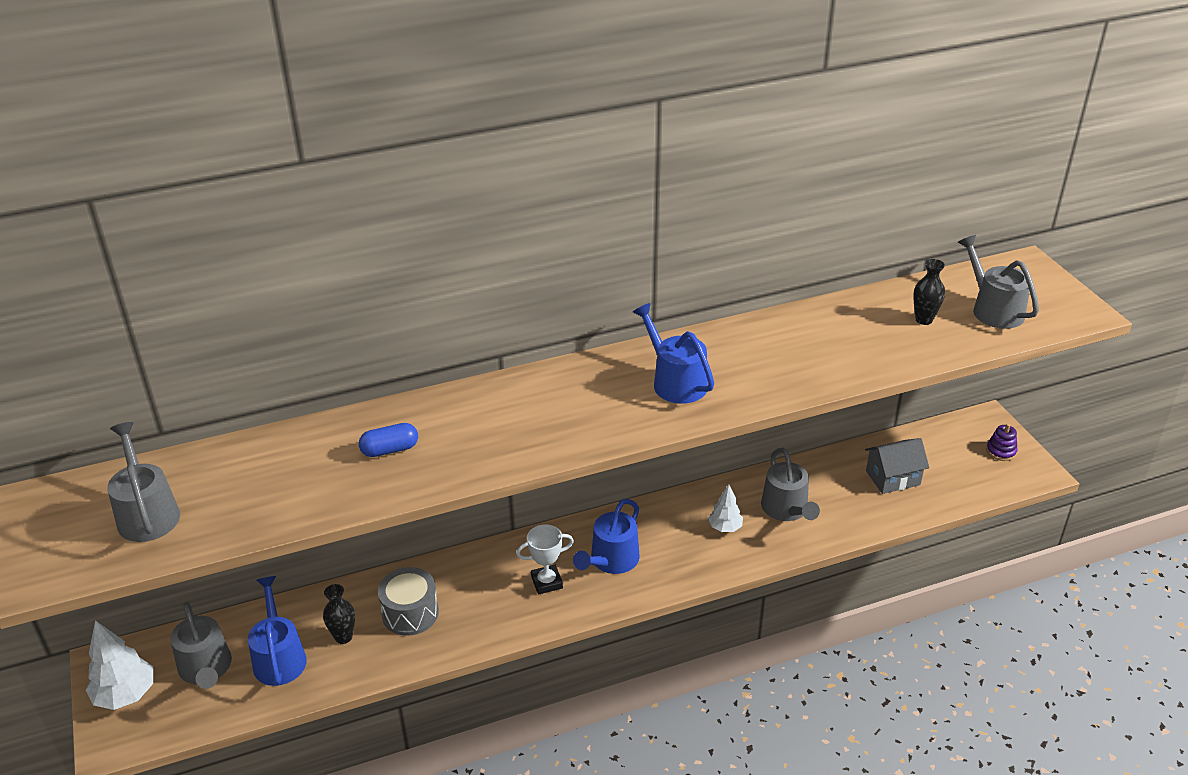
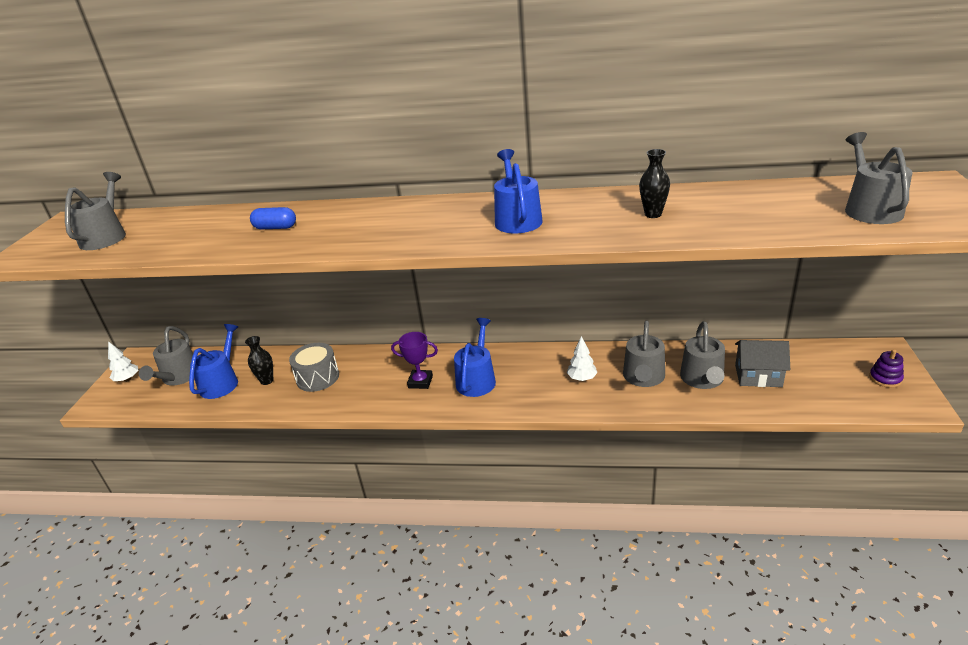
camera: 30 degrees right, 5 degrees down
white tree [86,620,153,710] -> white tree [108,341,138,382], size x0.61
white trophy [516,524,574,594] -> purple trophy [391,332,438,389]
blue watering can [573,499,640,574] -> blue watering can turned 135 degrees clockwise [454,318,496,397]
black vase [913,259,945,325] -> black vase moved to [639,149,670,218]
none -> grey watering can [680,321,725,389]

